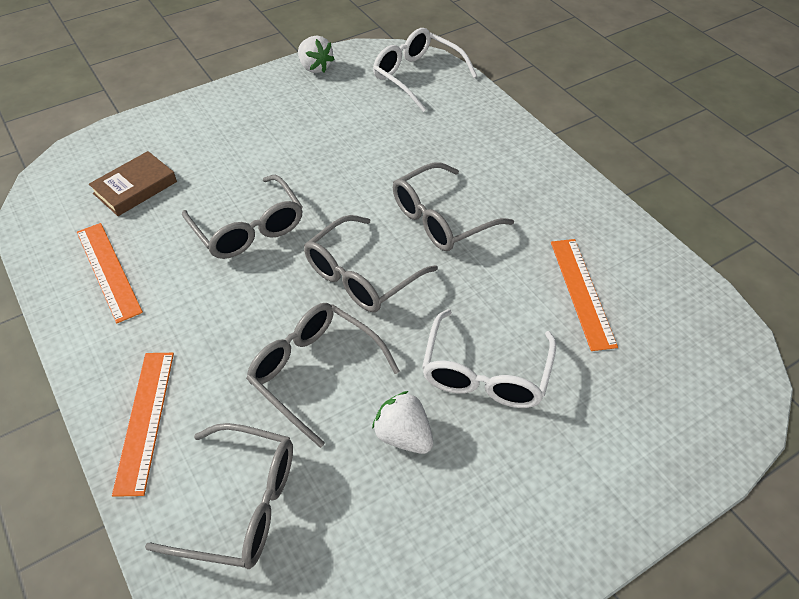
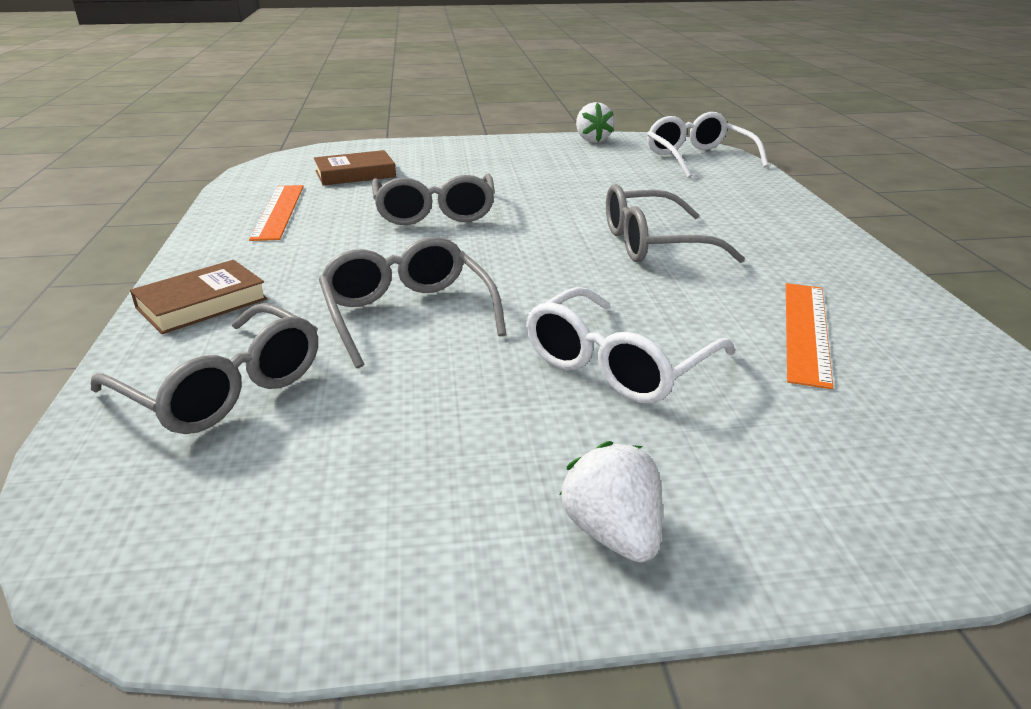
camera: 25 degrees right, 20 degrees down
orange ruler [112,353,174,497] -> brown book [130,260,268,334]
grey glasses [304,215,438,312] -> none
white strawberry [372,391,433,454] -> white strawberry moved to [560,441,663,562]

